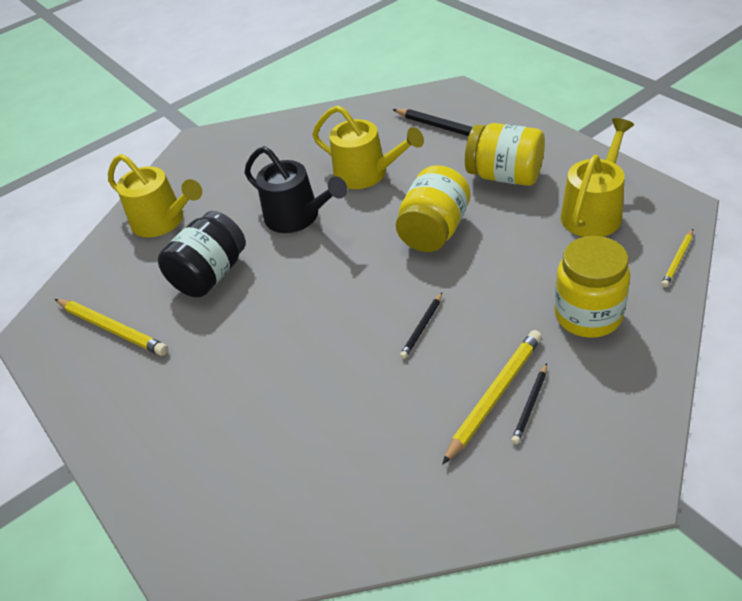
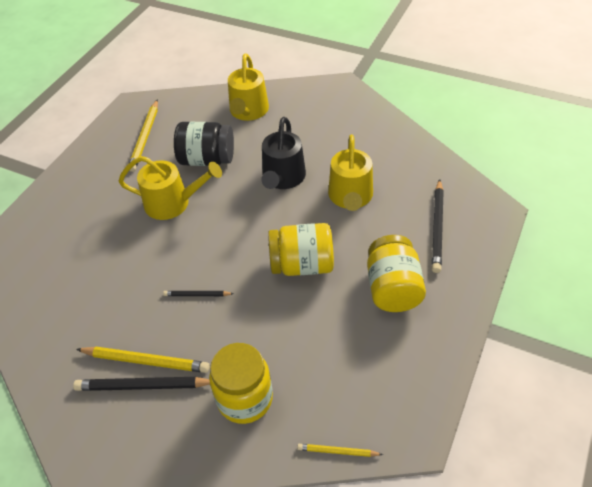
camera: 60 degrees right, 5 degrees up
black pencil [511,363,547,444] -> black pencil [73,377,210,391], size x1.82
yellow watering can [561,118,634,237] -> yellow watering can moved to [118,156,222,220]

